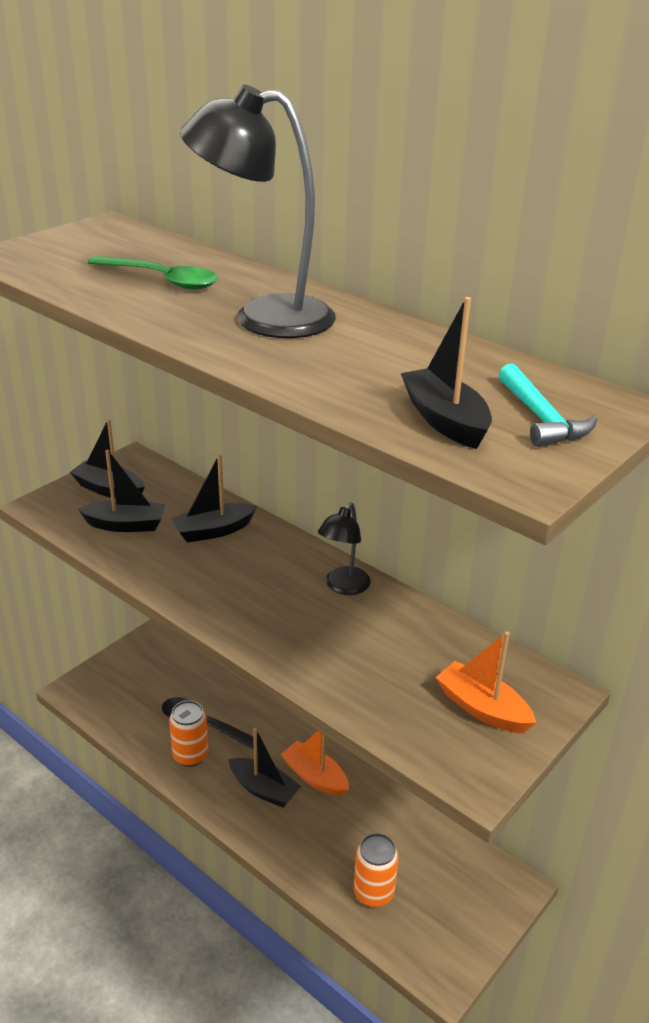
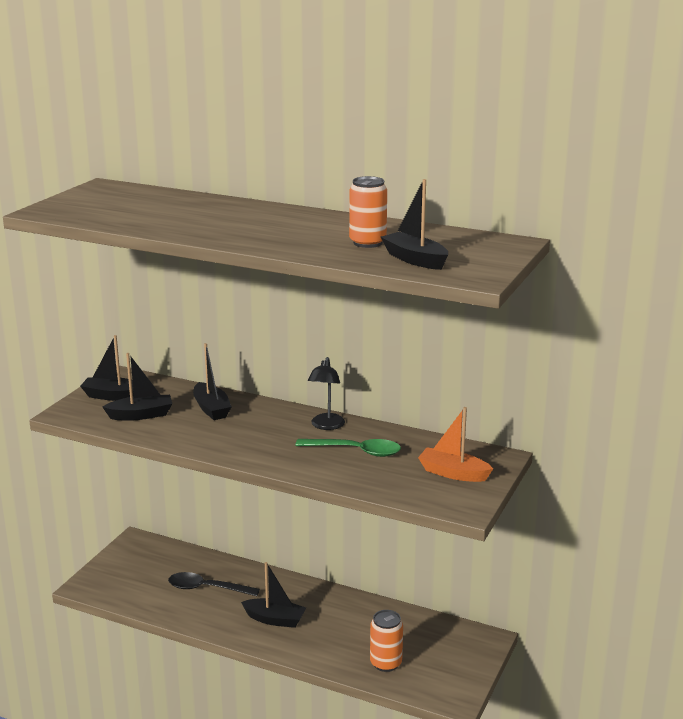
camera: 15 degrees left, 10 degrees down
green spoon [88,256,218,290] -> green spoon moved to [295,439,401,457]
orange can [169,700,209,767] -> orange can moved to [349,176,387,248]
black boat [171,454,257,543] -> black boat turned 75 degrees counterclockwise [193,343,232,420]
black lamp [180,85,336,338] -> none
orange boat [281,731,349,796] -> none
turquoise hammer [499,364,597,447] -> none

